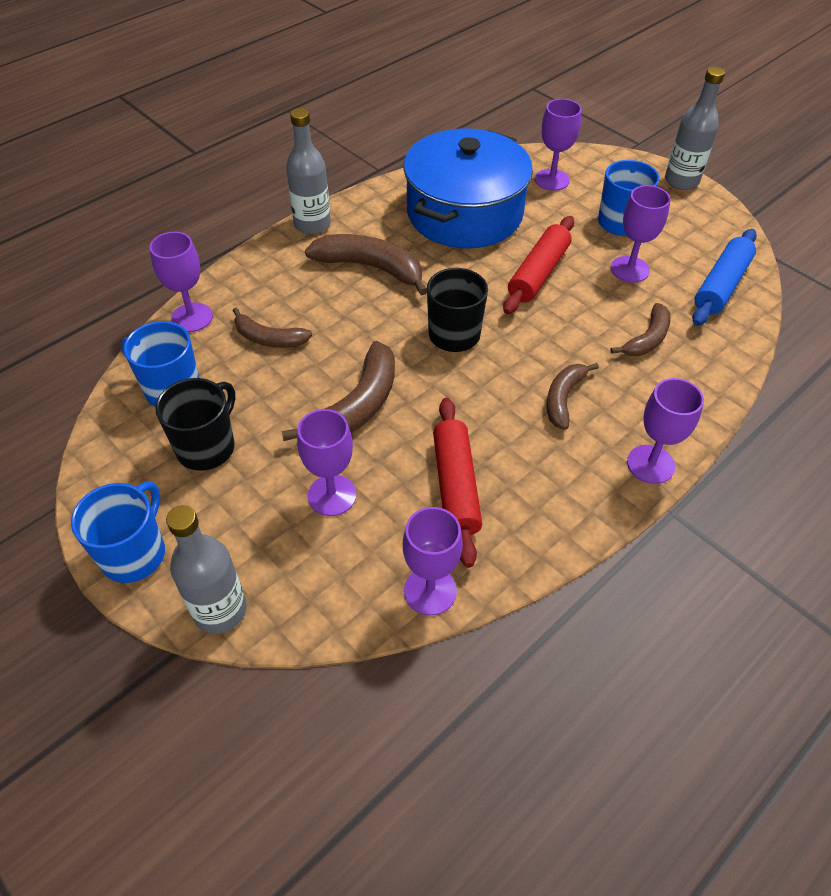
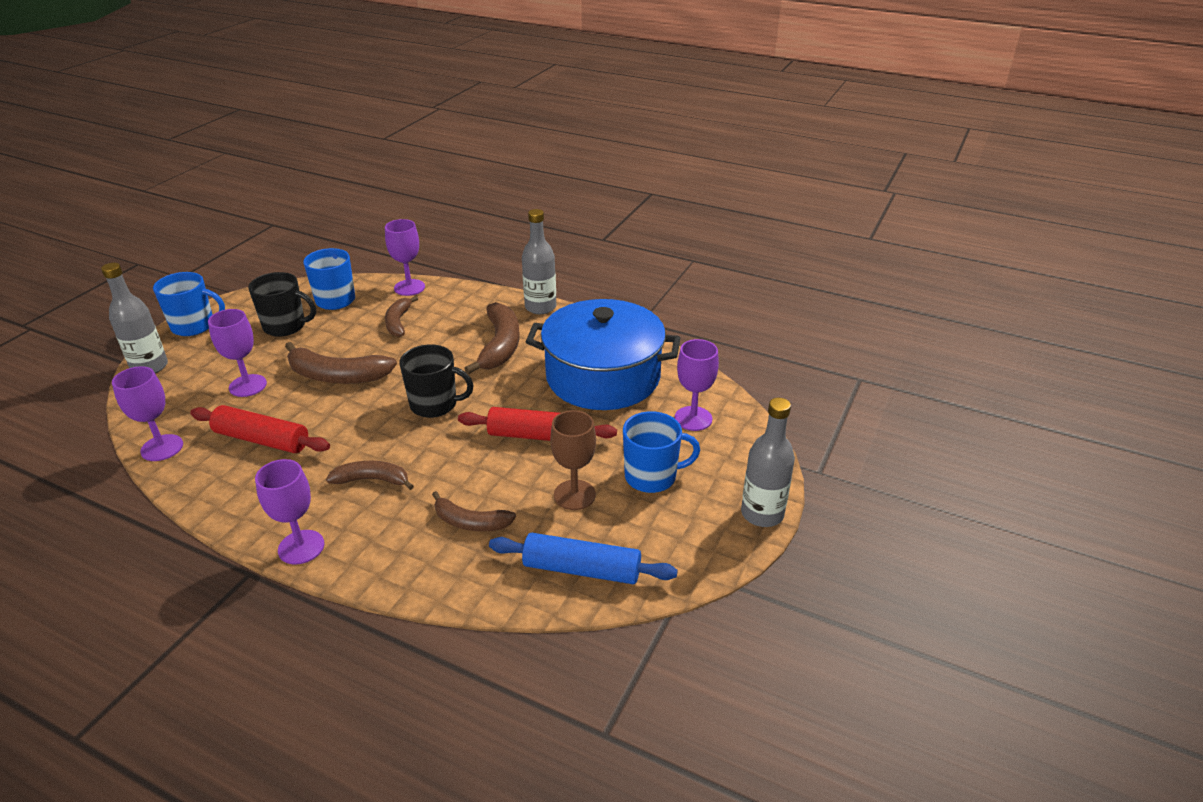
camera: 70 degrees right, 15 degrees down
red rolling pin [433,398,482,568] -> red rolling pin turned 45 degrees clockwise [190,405,330,453]
purple goblet [611,185,671,283] -> brown goblet [550,410,596,510]

